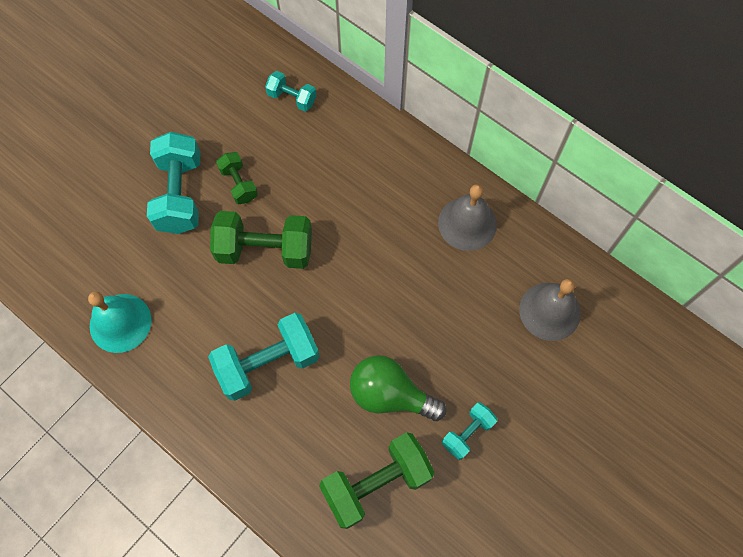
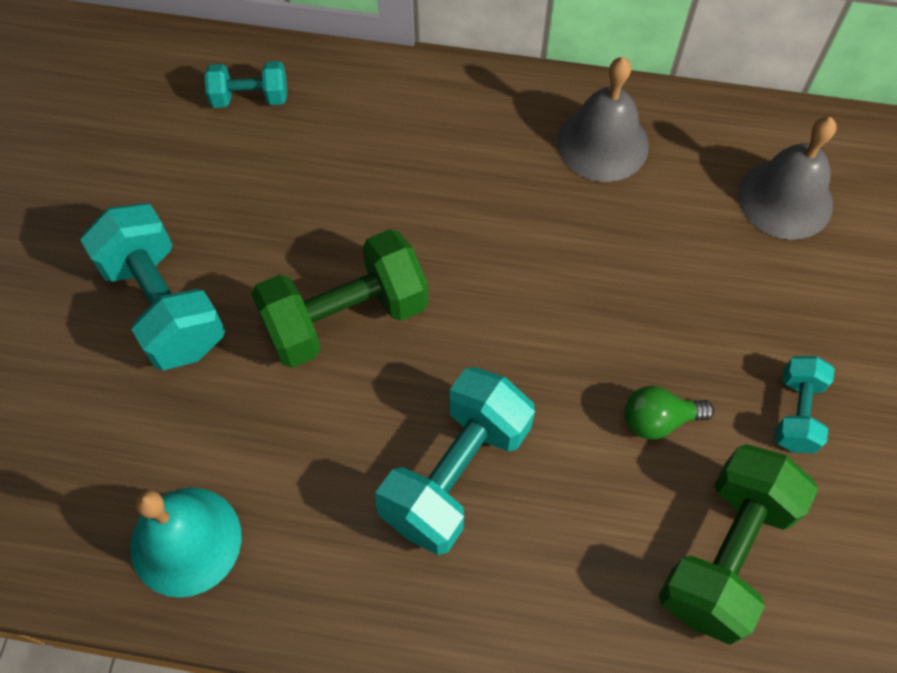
camera: 30 degrees left, 5 degrees down
green dumbbell [216,152,258,204] -> none
green light bulb [350,355,446,421] -> green light bulb [625,386,714,439], size x0.57

